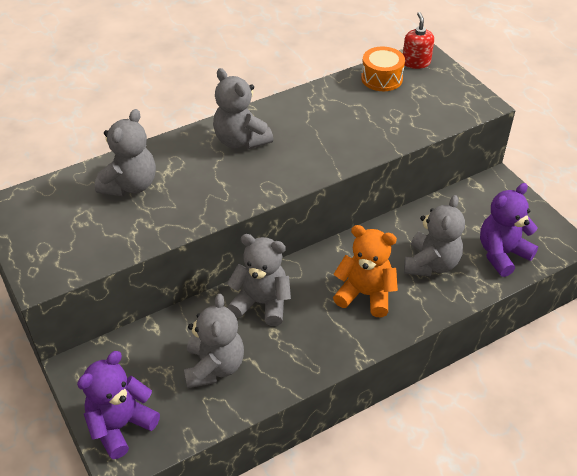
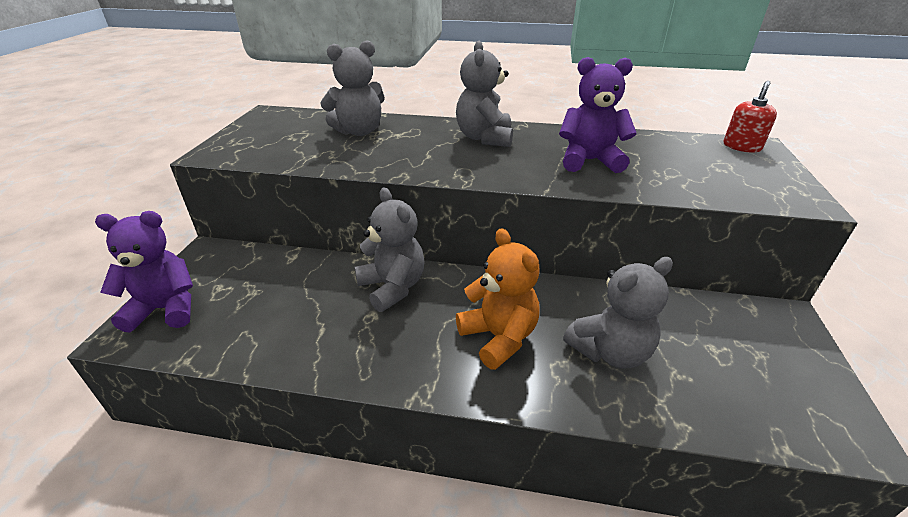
camera: 40 degrees right, 10 degrees down
grey teddy bear [184,294,244,388] -> none
orange drum [361,47,405,91] -> none
purple teddy bear [480,183,538,277] -> purple teddy bear moved to [559,57,637,173]

